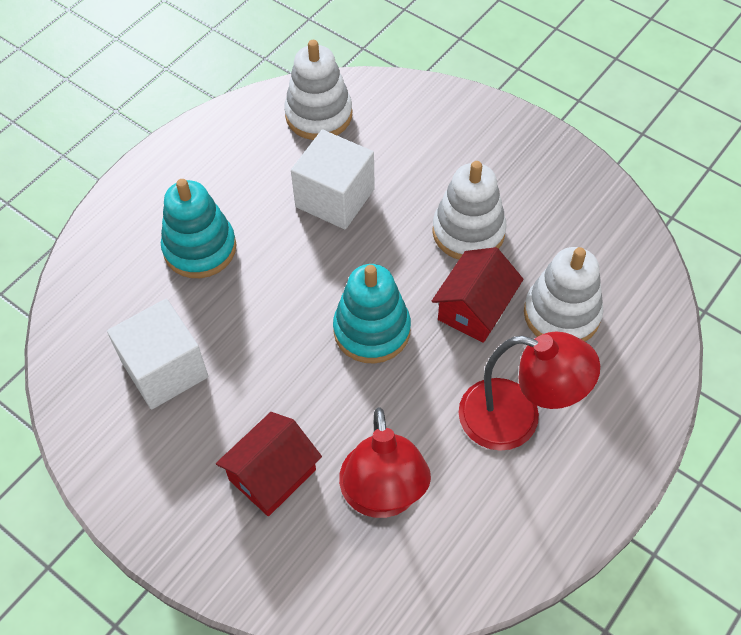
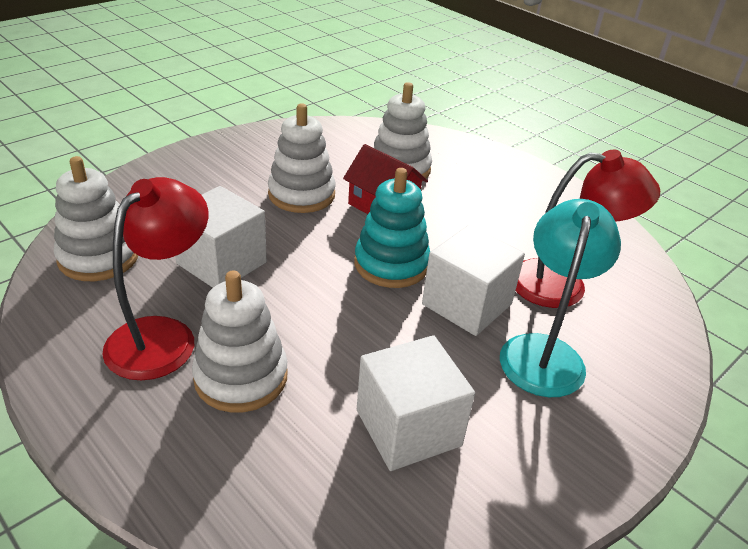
camera: 85 degrees left, 20 degrees down
turquoise stacking toy [161,179,236,278] -> white stacking toy [192,270,288,413]
red house [216,412,322,516] -> turquoise lamp [500,199,621,397]
red lamp [459,331,600,451] -> red lamp moved to [102,177,208,381]
none -> white cube [422,225,525,336]

